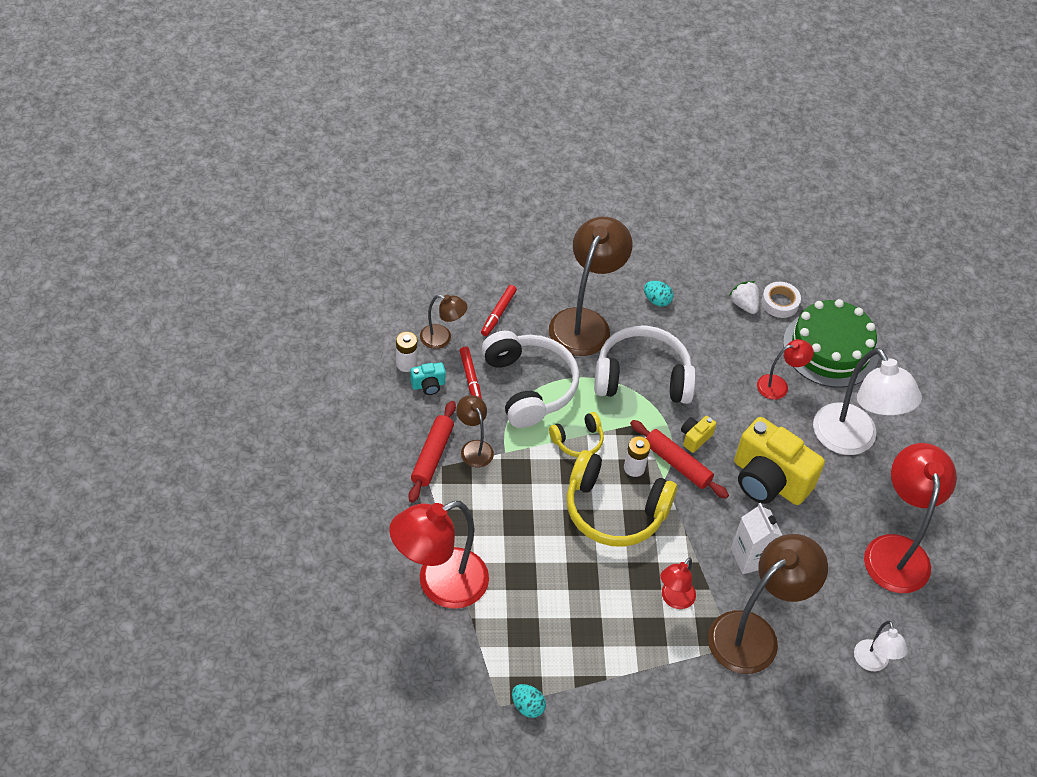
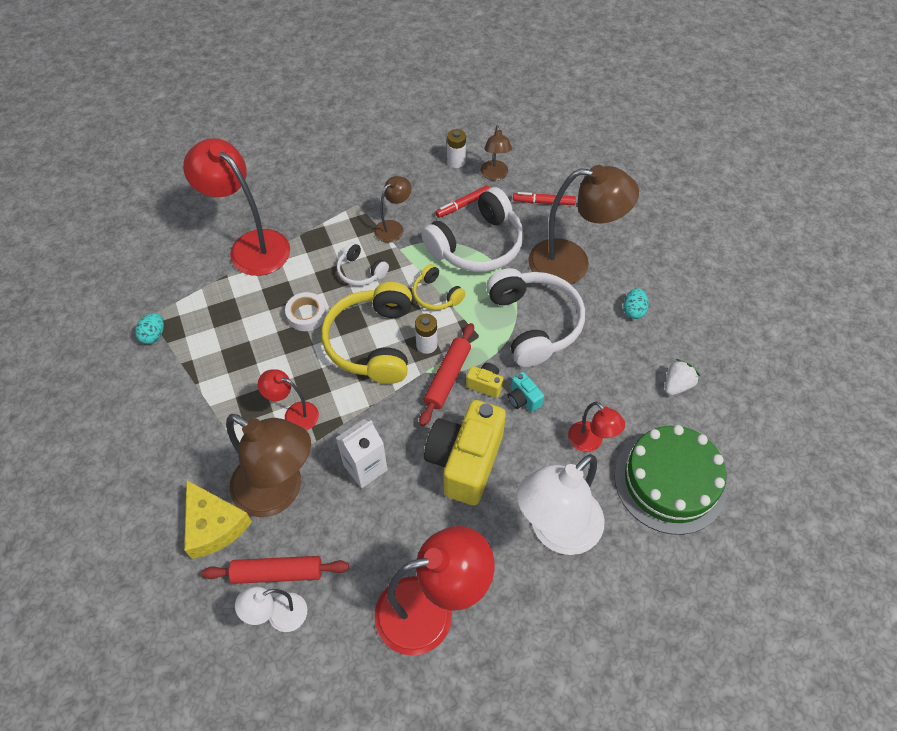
camera: 75 degrees right, 5 degrees up
red rolling pin [408,401,456,503] -> red rolling pin moved to [202,556,349,584]
turquoise camera [410,362,446,395] -> turquoise camera moved to [508,372,544,412]
white tape [761,282,801,318] -> white tape moved to [285,292,326,331]
none -> yellow cheese [184,480,252,559]
none -> white headphones [337,242,389,286]

